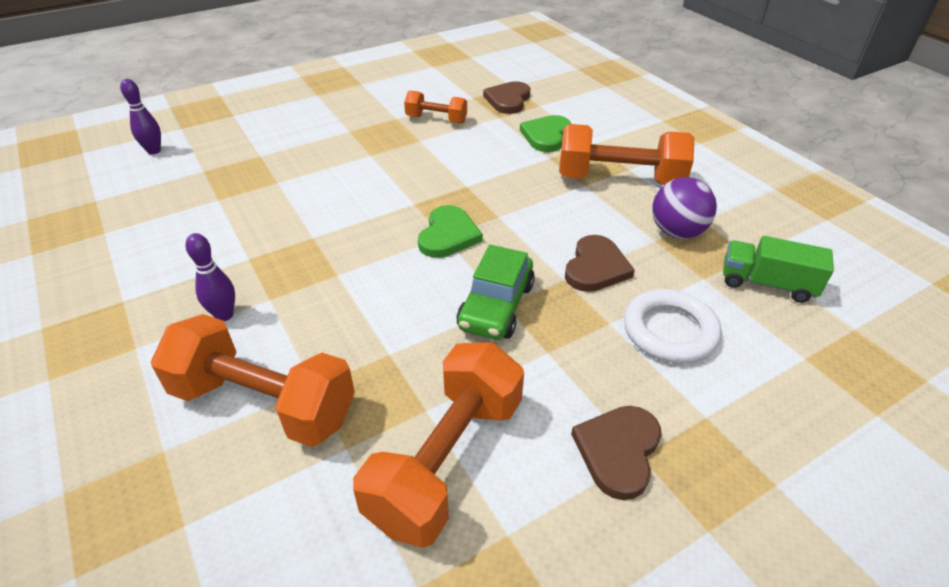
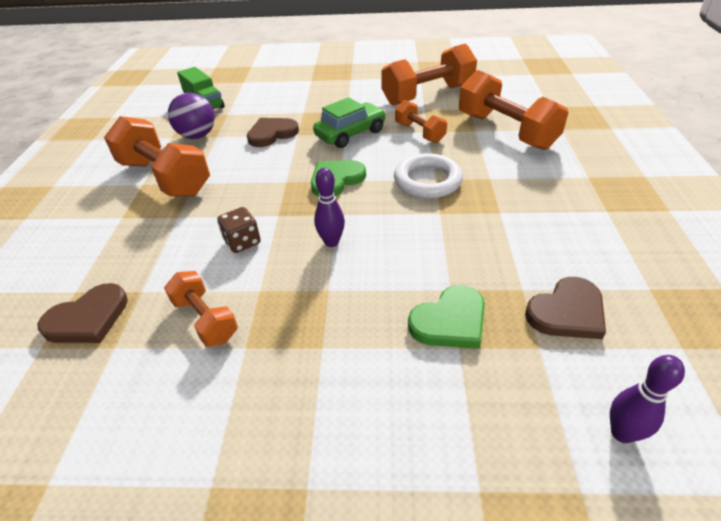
camera: 145 degrees left, 0 degrees up
purple bowling pin [186,233,235,321] -> purple bowling pin moved to [314,168,345,247]
green heart [520,115,572,152] -> green heart moved to [408,285,485,349]
brown heart [571,406,661,500] -> brown heart moved to [525,277,606,339]
white ring [624,289,722,363] -> white ring moved to [394,153,463,198]
none -> brown dice [217,207,261,253]
none -> orange dumbbell [395,100,447,143]

